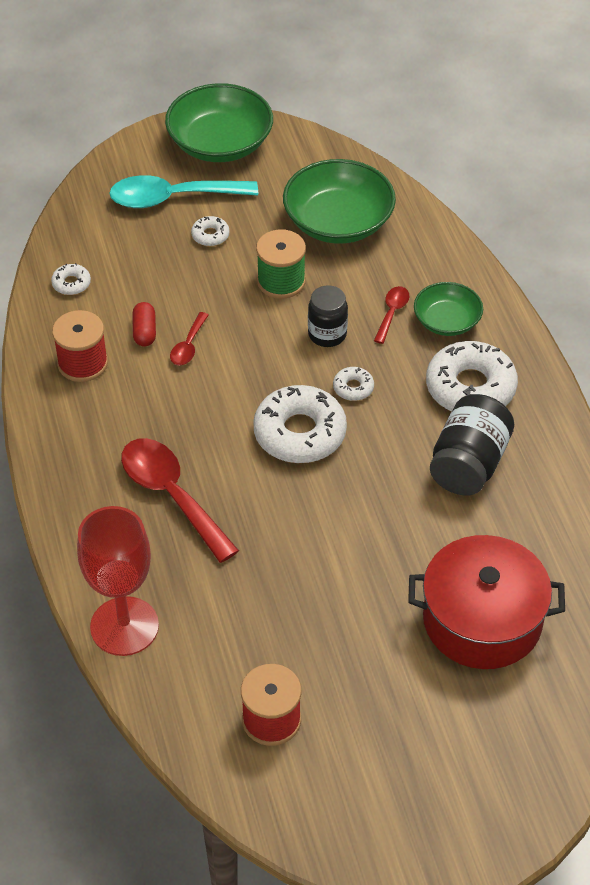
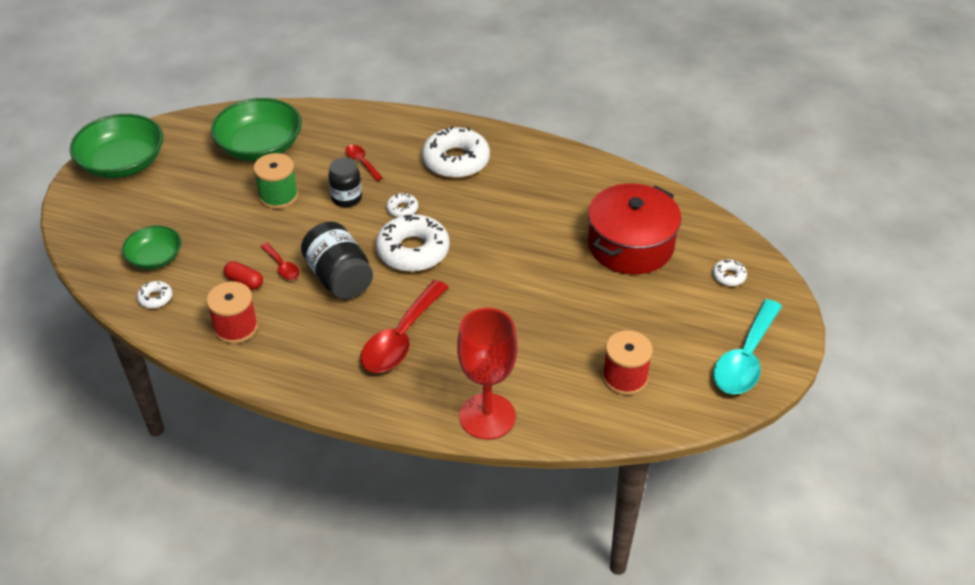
camera: 55 degrees left, 5 degrees down
turquoise spoon [109,175,258,208] -> turquoise spoon moved to [713,299,782,394]
red spoon [121,438,239,563] -> red spoon turned 60 degrees counterclockwise [361,280,448,373]
white donut [191,216,230,246] -> white donut moved to [712,259,747,286]
green bowl [414,282,483,336] -> green bowl moved to [122,226,181,269]
black jar [430,394,514,495] -> black jar moved to [301,222,373,299]

